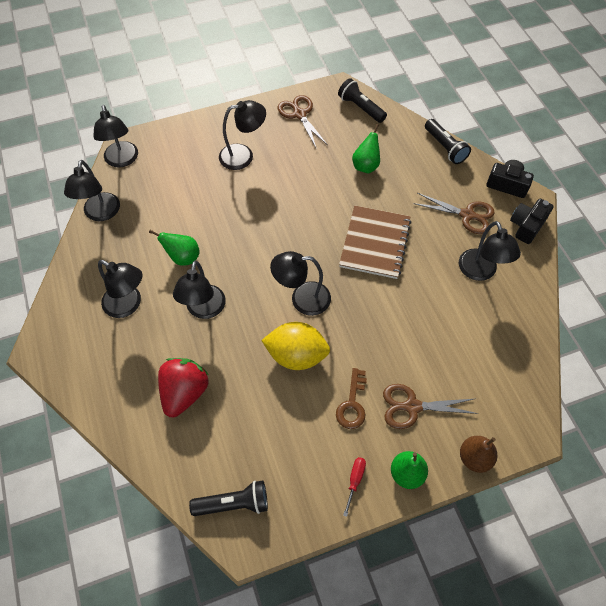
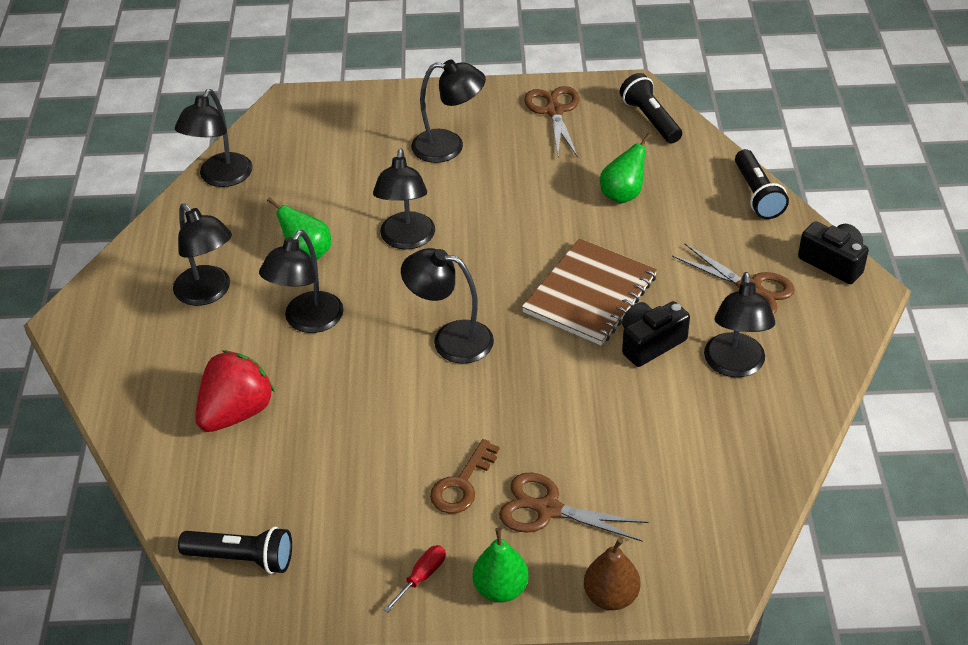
camera: 20 degrees right, 15 degrees down
black lamp [93,105,138,167] -> black lamp moved to [373,149,435,249]
yellow lemon [261,322,330,370] -> none
black camera [510,199,553,244] -> black camera moved to [622,301,690,367]

